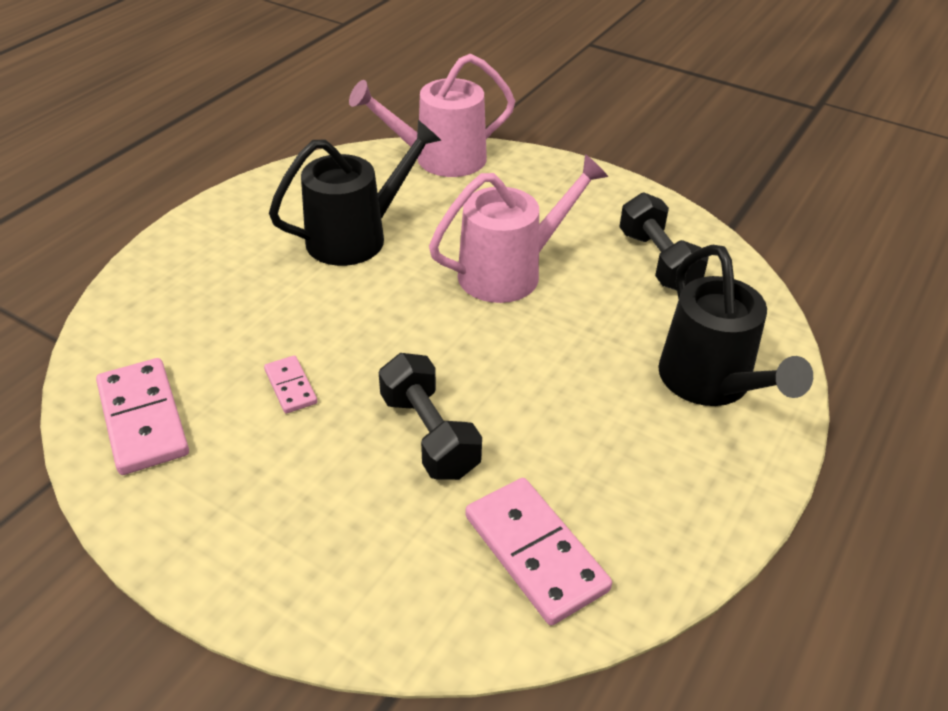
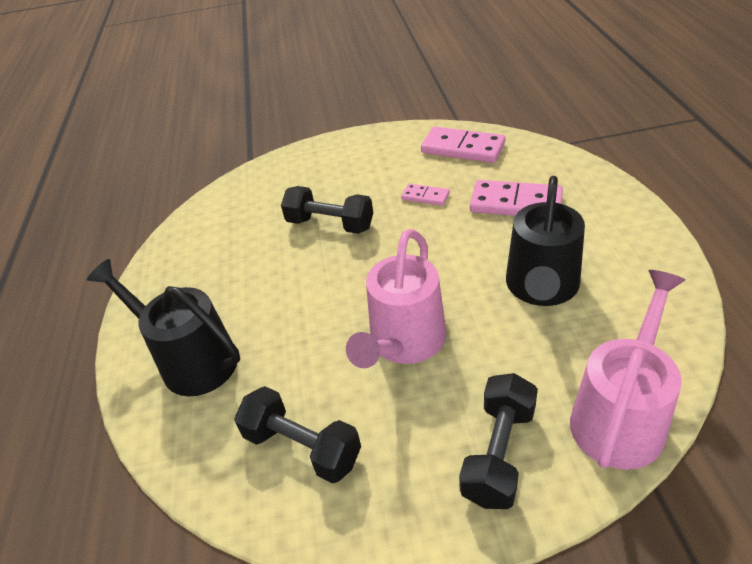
camera: 145 degrees right, 0 degrees up
pink domino [465,478,612,626] -> pink domino moved to [470,180,563,216]
none -> black dumbbell [459,373,538,509]

